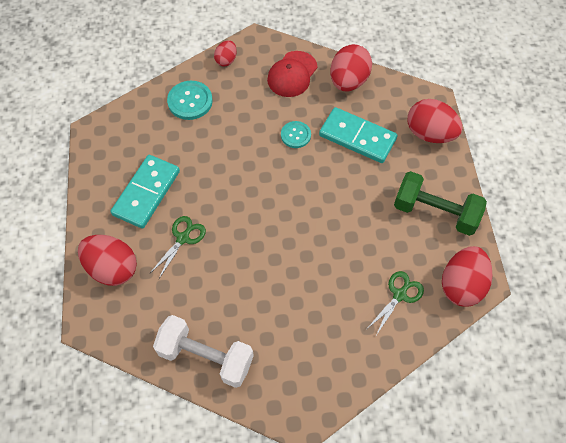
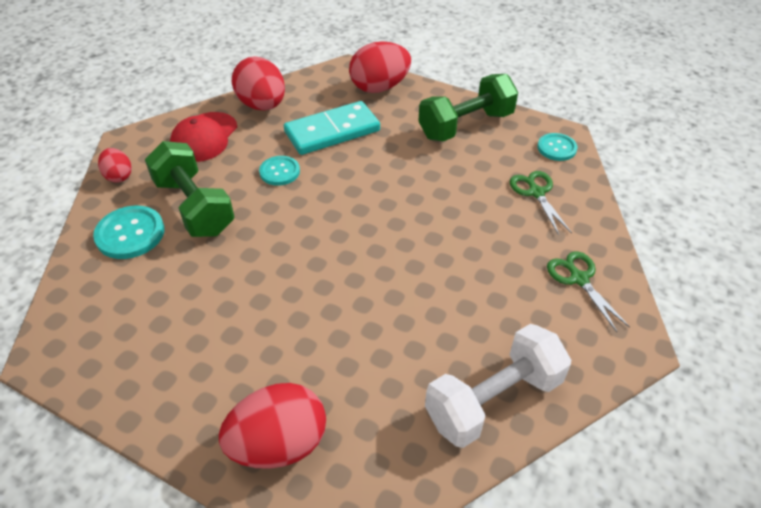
camera: 55 degrees left, 15 degrees down
turquoise domino [111,155,180,229] -> none
green scissors [149,216,206,278] -> green scissors moved to [547,251,630,332]
red cap [267,51,317,97] -> red cap turned 45 degrees clockwise [170,112,237,162]
red egg [442,246,492,306] -> turquoise button [538,133,577,161]
none -> green dumbbell [145,141,235,237]

